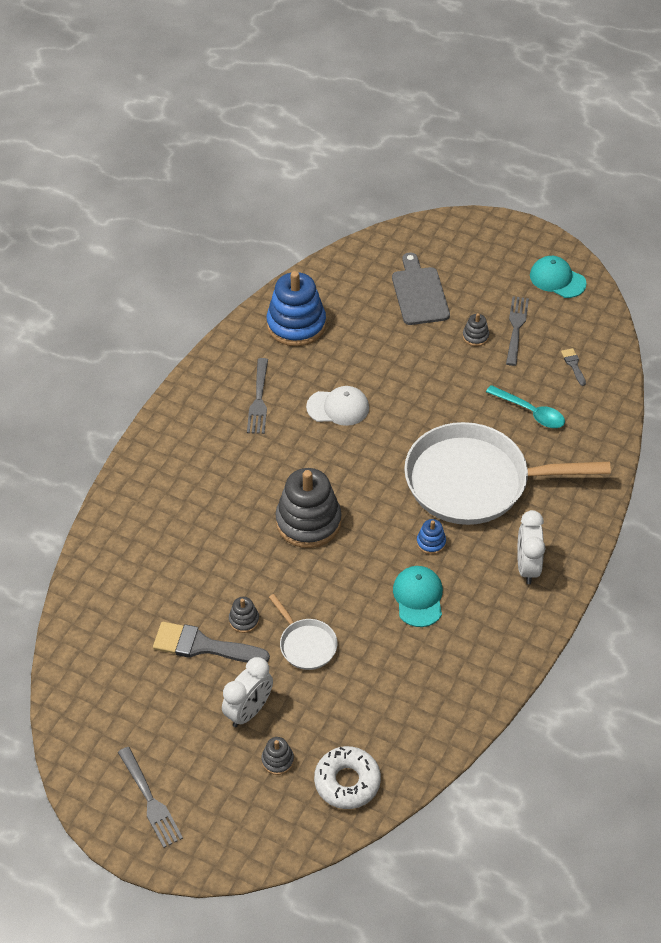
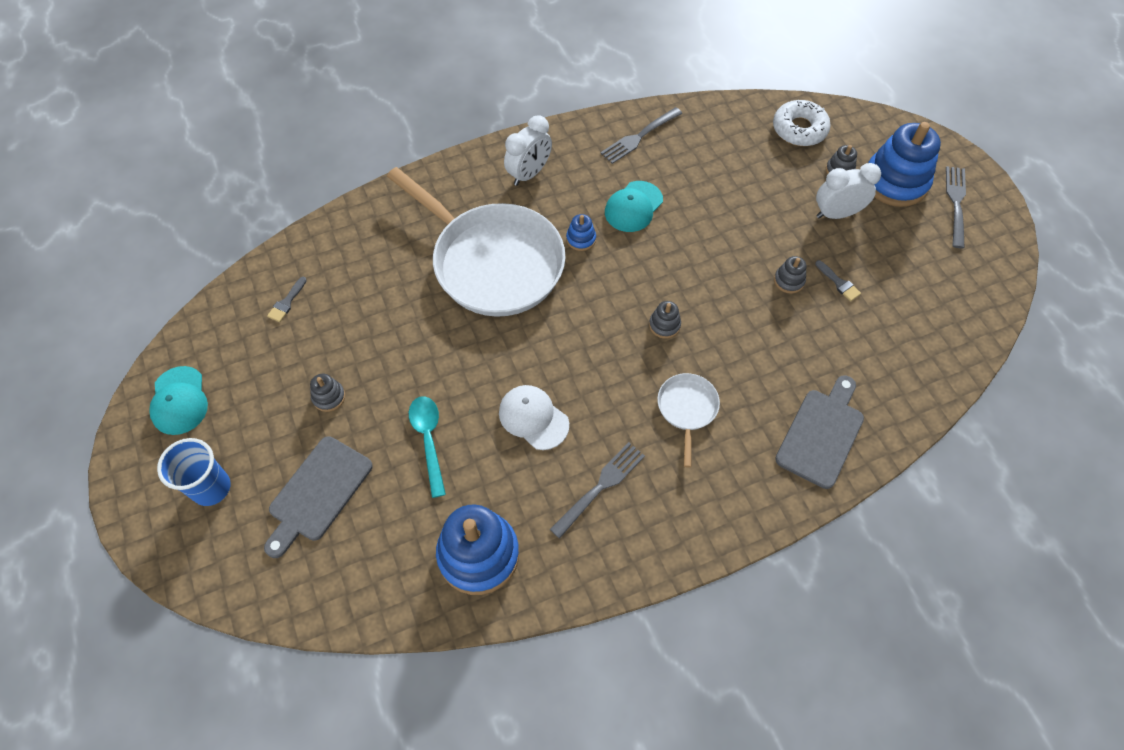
camera: 140 degrees left, 10 degrees up
grey brush [153,622,270,663] -> grey brush [815,260,861,301], size x0.48
white pan [269,594,337,670] -> white pan moved to [657,373,720,468]
grey stacking toy [276,468,342,548] -> grey stacking toy [649,301,681,339], size x0.44
turquoise spoon [486,385,565,428] -> turquoise spoon moved to [409,396,446,498]
grey fork [506,296,529,366] -> grey fork moved to [601,107,682,164]
none -> blue cup [157,438,230,506]
none -> grey cutting board [775,375,864,489]
none -> blue stacking toy [868,122,941,207]

